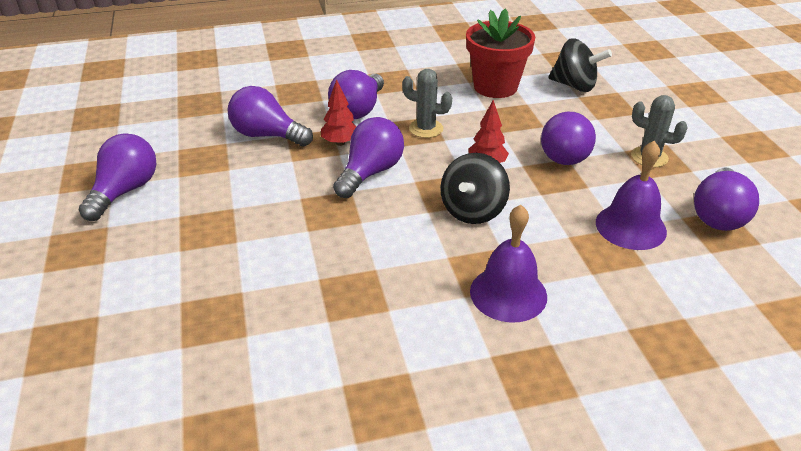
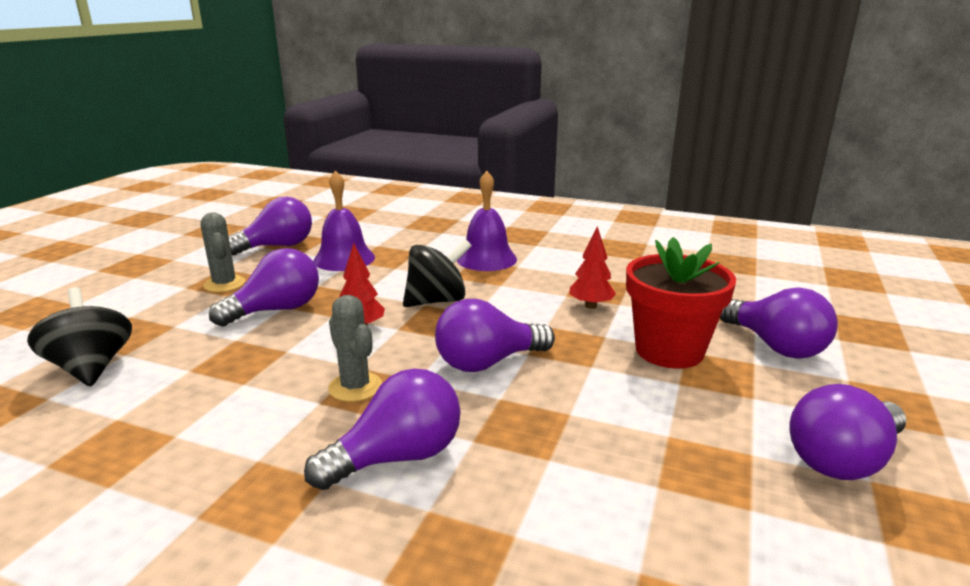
camera: 145 degrees left, 15 degrees down
purple light bulb [228,86,313,146] -> purple light bulb moved to [720,287,838,359]
red tree [321,79,356,146] -> red tree moved to [569,226,616,309]
red flower pot [466,9,535,98] -> red flower pot moved to [626,237,736,369]

